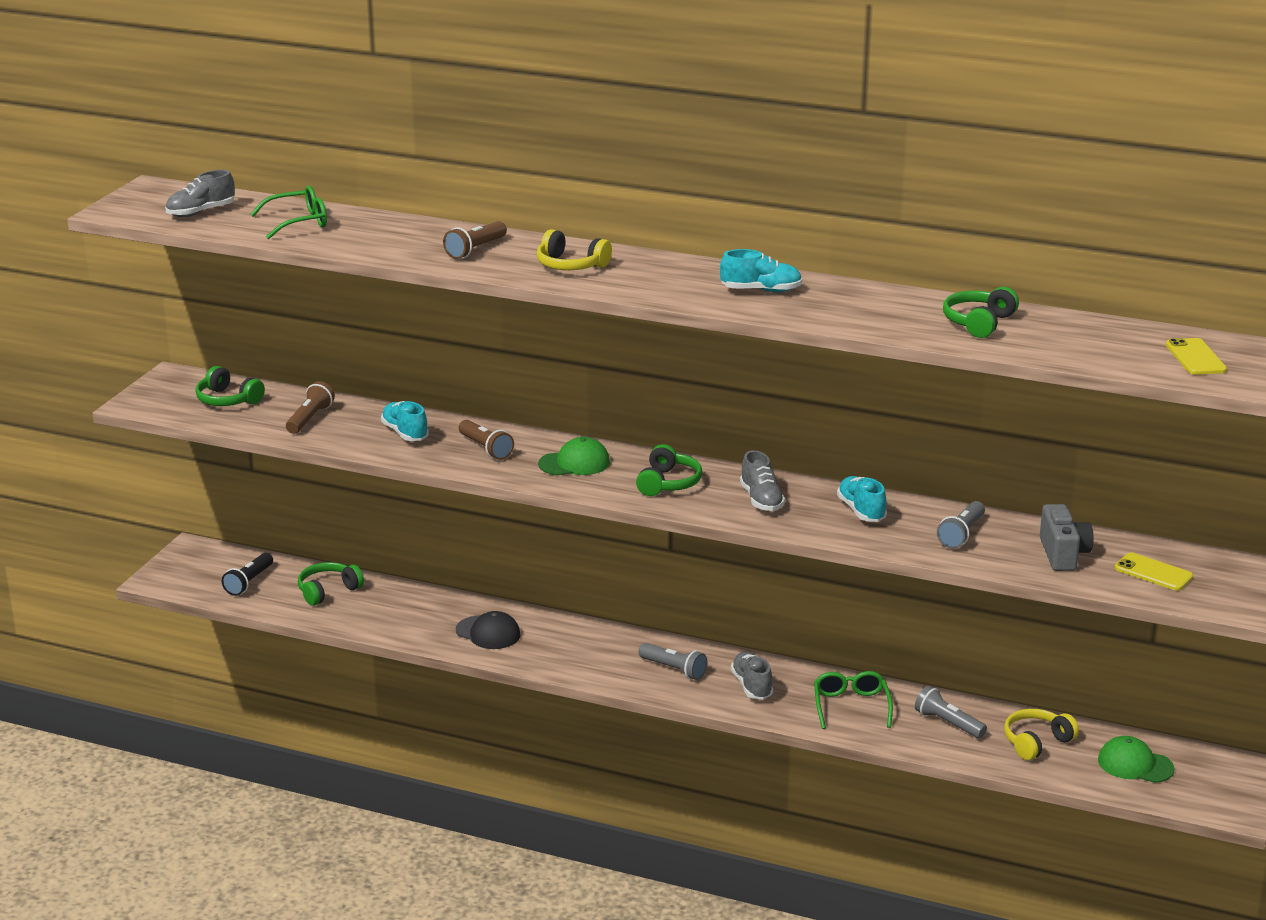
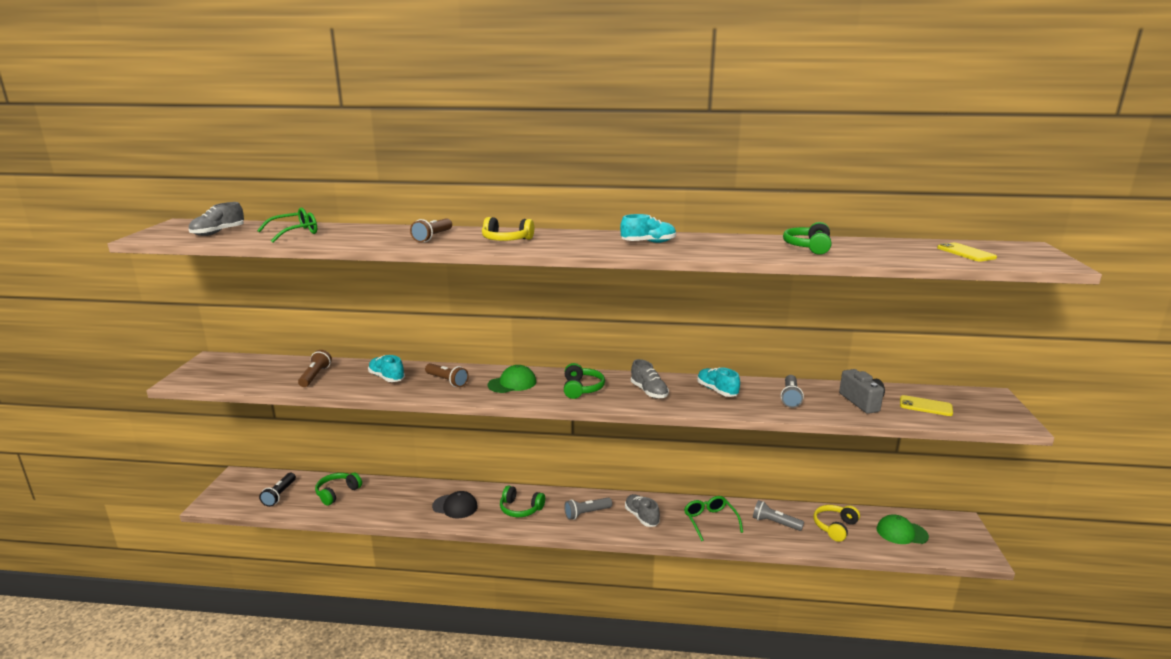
camera: 15 degrees left, 5 degrees down
green headphones [195,366,265,406] -> green headphones moved to [500,485,545,517]
grey flashlight [639,643,707,680] -> grey flashlight turned 135 degrees clockwise [564,498,612,520]

